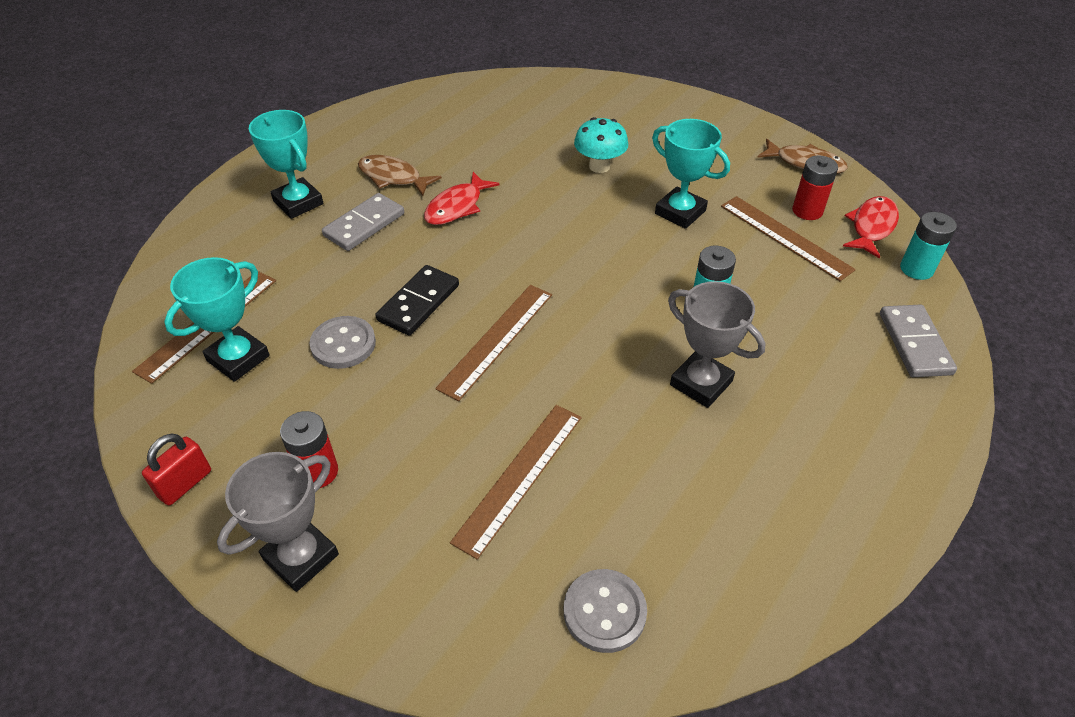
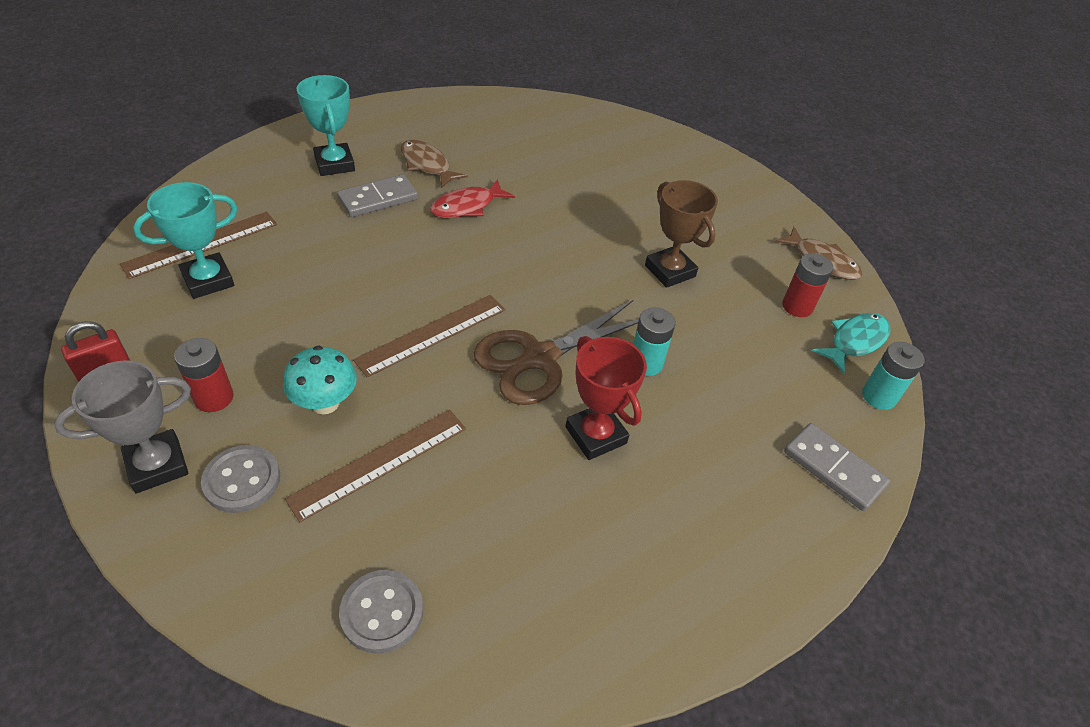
camera: 15 degrees right, 0 degrees up
grey button [310,316,376,369] -> grey button moved to [201,445,280,513]
black domino [376,265,459,336] -> none
turquoise mushroom [574,117,628,173] -> turquoise mushroom moved to [283,345,357,414]
turquoise trophy [652,119,730,229] -> brown trophy [645,180,718,288]
grey trophy [668,281,766,408] -> red trophy [565,336,647,460]
brown ruler [721,196,856,281] -> none
red fish [843,196,899,259] -> turquoise fish [812,313,891,374]
grey domino [880,305,957,377] -> grey domino turned 60 degrees counterclockwise [784,423,890,511]
none -> brown scissors [473,300,639,405]

